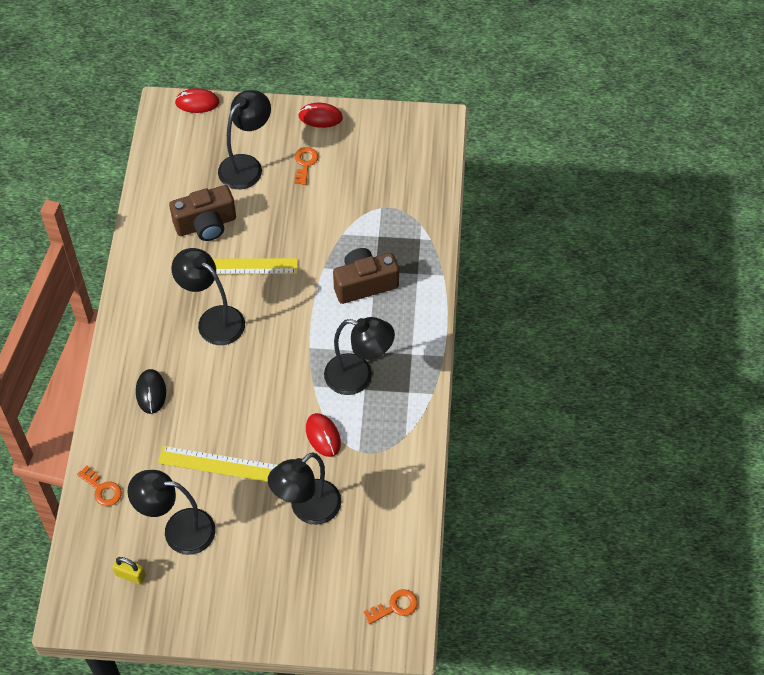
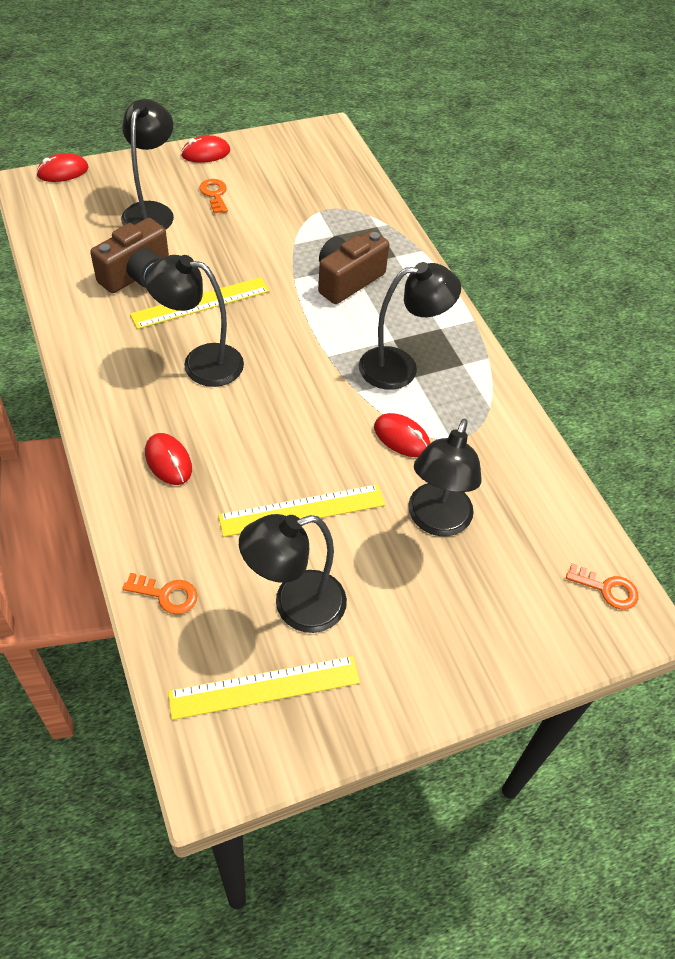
camera: 30 degrees left, 5 degrees down
yellow padlock [112,557,146,585] -> yellow ruler [168,656,360,720]
black mouse [136,369,166,414] -> red mouse [145,433,192,485]
orange key [364,589,418,624] -> orange key turned 75 degrees clockwise [566,563,639,609]

